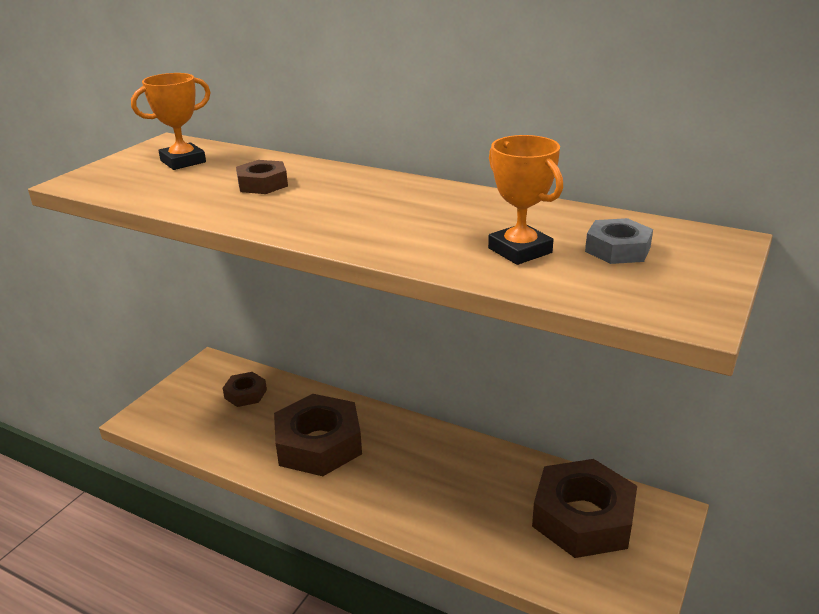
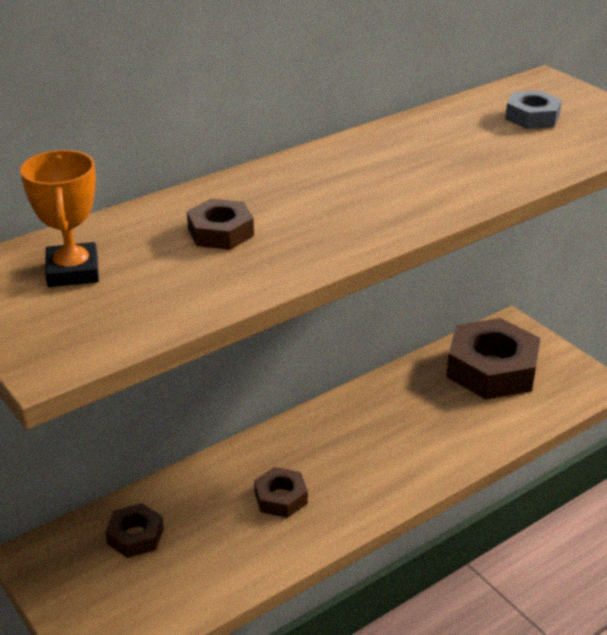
camera: 65 degrees left, 5 degrees up
brown nut [274,394,362,476] -> brown nut [254,467,308,518], size x0.49
orange trophy [488,135,563,265] -> none

